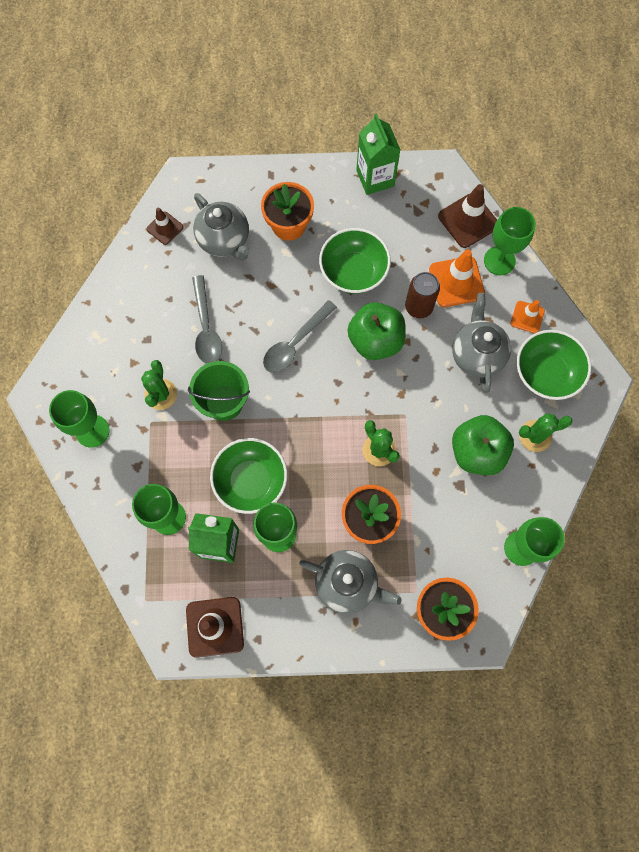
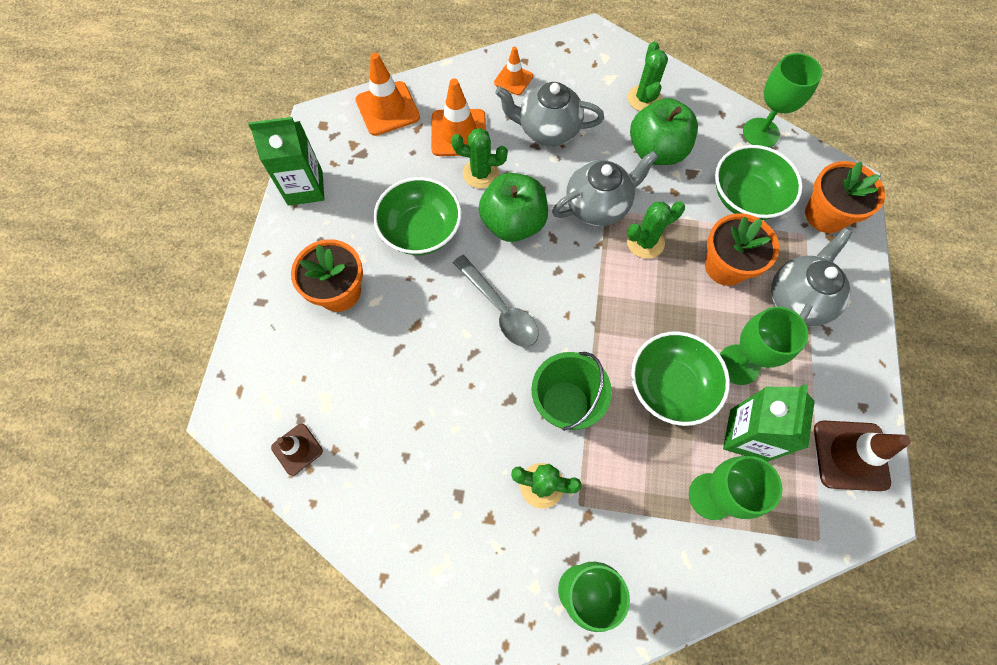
camera: 80 degrees left, 5 degrees down
grey spoon [192,275,222,363] -> none
grey teapot [193,193,250,261] -> grey teapot moved to [552,151,659,226]
brown can [405,272,440,318] -> green cactus [451,128,508,188]
brown traffic cone [438,184,497,248] -> orange traffic cone [356,53,420,136]
green goblet [484,207,536,275] -> none
green bowl [517,330,591,400] -> green bowl moved to [715,145,803,220]

